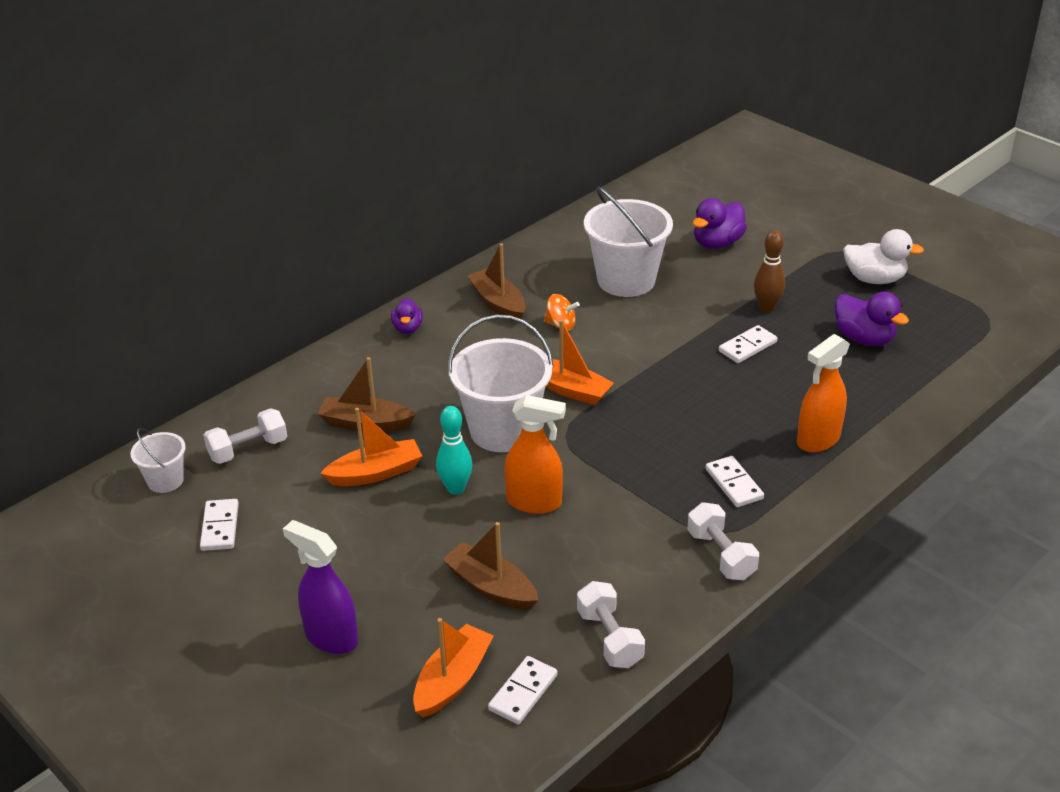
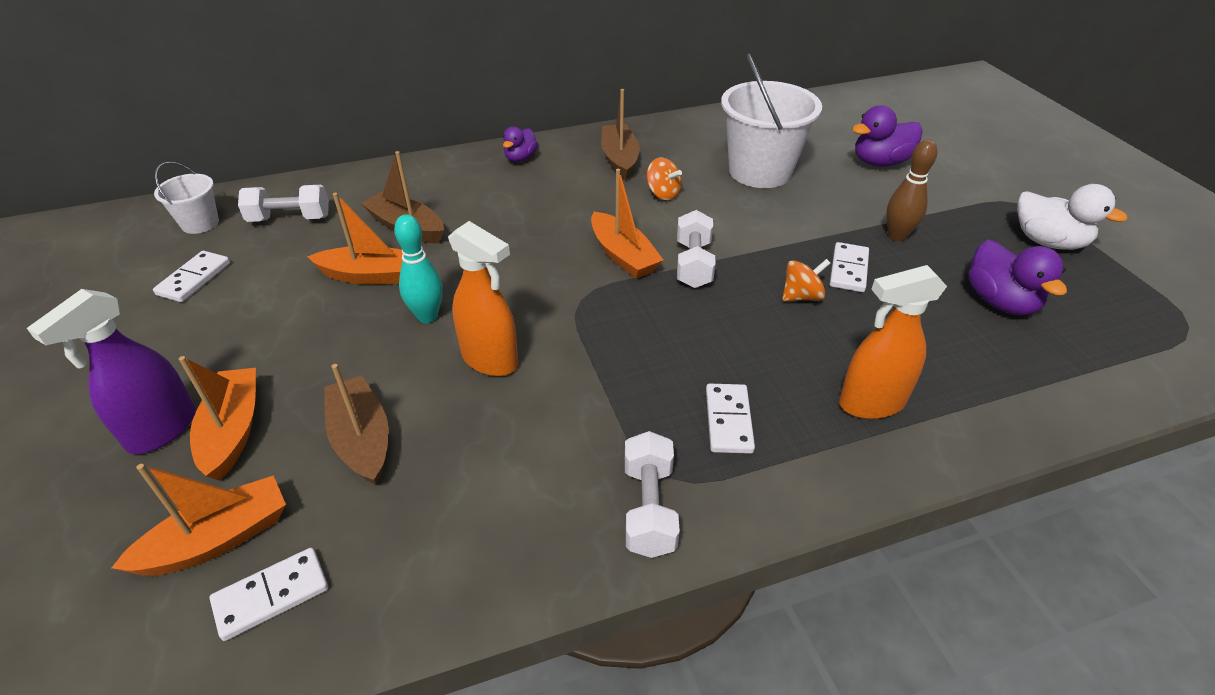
camera: 25 degrees right, 5 degrees up
purple spray bottle [283,520,359,654] -> purple spray bottle turned 120 degrees counterclockwise [27,289,196,454]
white bucket [448,314,554,452] -> none
white dumbbell [577,581,645,668] -> white dumbbell moved to [677,210,716,288]
white domino [719,325,778,363] -> white domino turned 60 degrees counterclockwise [830,242,869,292]
none -> orange boat [179,356,256,481]
none -> orange spinning top [782,259,831,301]

